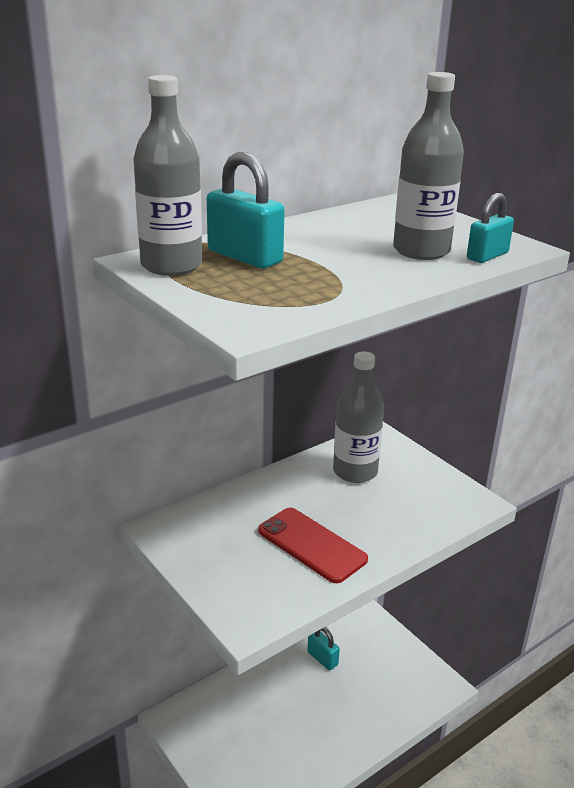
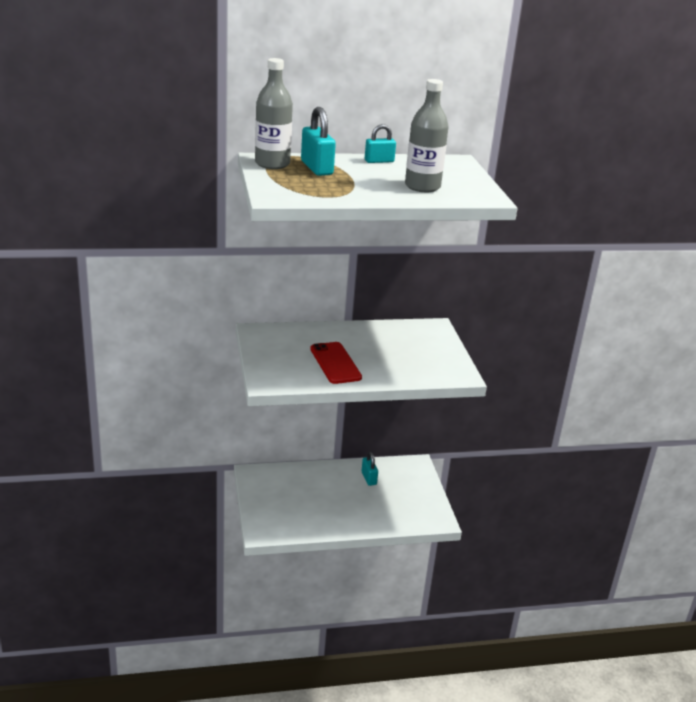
camera: 25 degrees right, 0 degrees up
grey bottle [333,351,384,483] -> none
turquoise padlock [467,193,514,263] -> turquoise padlock moved to [365,124,396,163]

